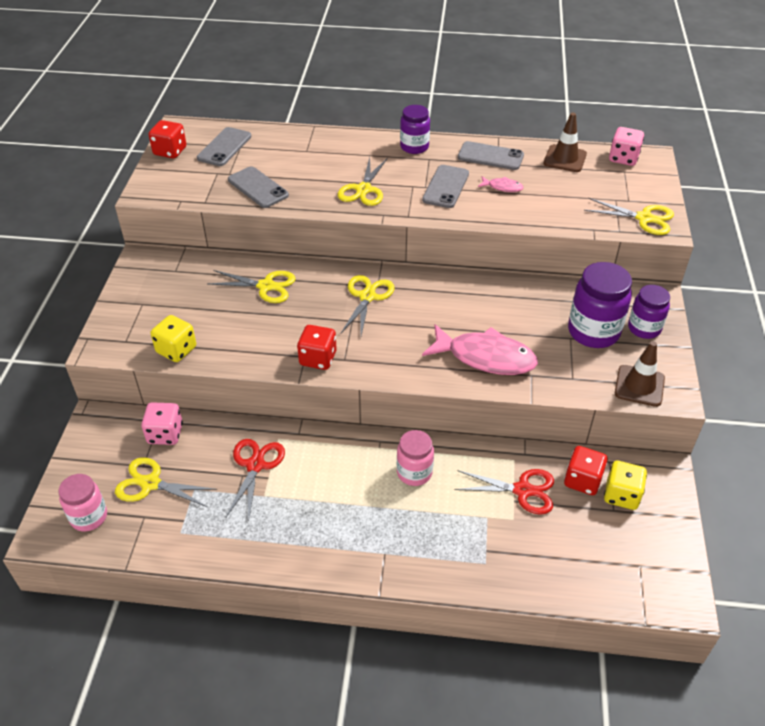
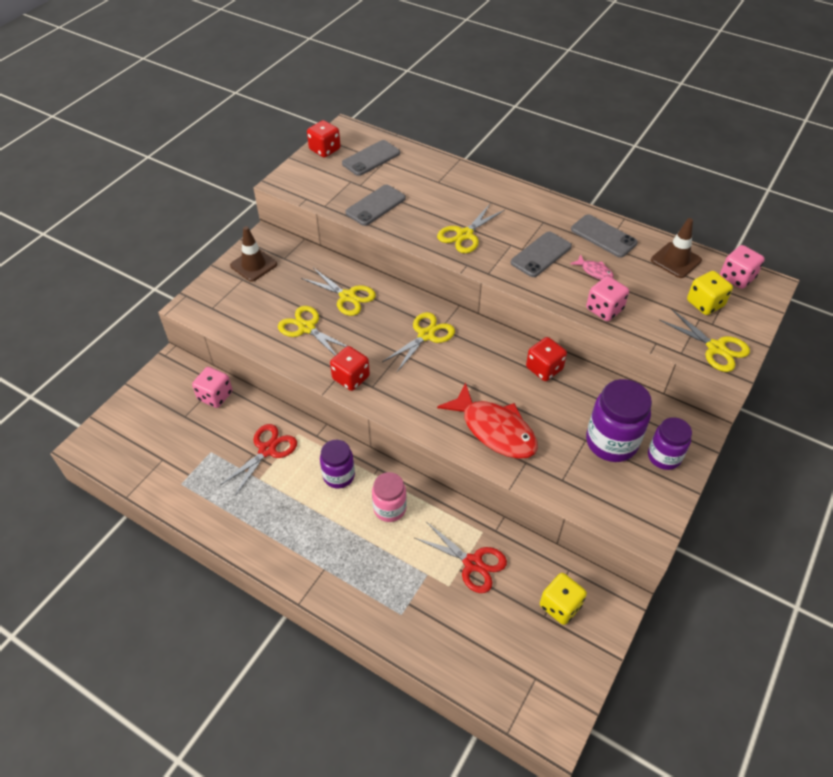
camera: 25 degrees right, 5 degrees up
pink jar [58,474,107,532] -> none
yellow scissors [115,457,217,507] -> yellow scissors moved to [278,306,347,356]
yellow dice [151,315,196,362] -> yellow dice moved to [687,271,733,315]
grey phone [228,166,289,208] -> grey phone turned 60 degrees clockwise [345,185,406,226]
purple jar [400,105,430,154] -> purple jar moved to [320,440,355,488]
pink fish [422,324,538,375] -> red fish [437,382,538,459]
red dice [564,446,608,495] -> red dice moved to [526,337,567,381]
brown traffic cone [615,341,665,407] -> brown traffic cone moved to [230,226,277,282]
none -> pink dice [586,276,629,321]

